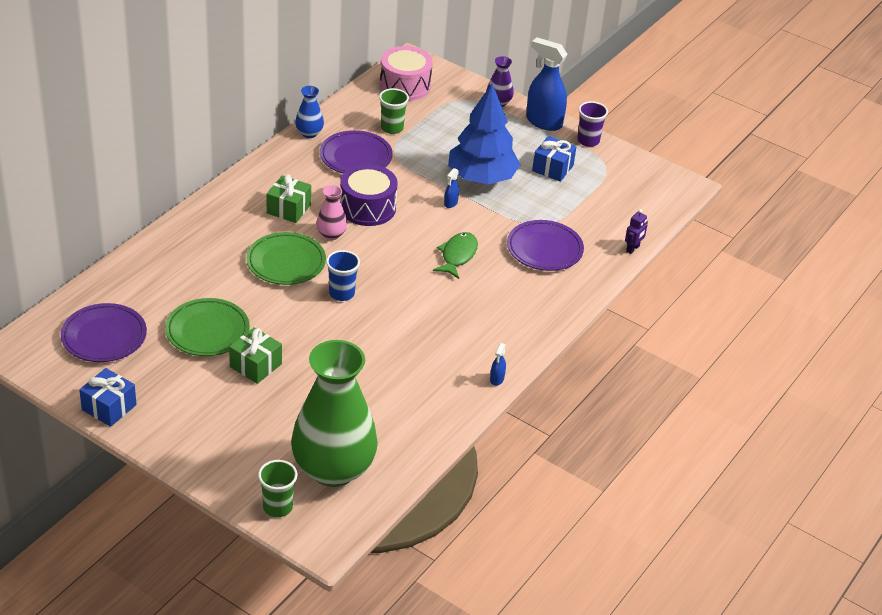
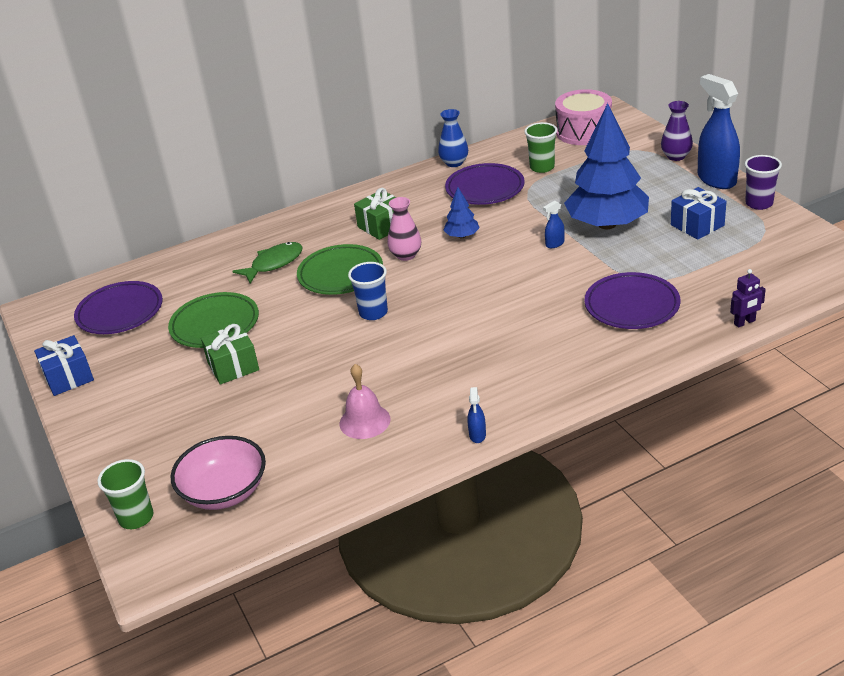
camera: 35 degrees right, 5 degrees down
green vase [291,340,378,487] -> pink bowl [171,436,266,510]
purple drum [340,164,398,226] -> blue tree [443,187,480,238]
green fish [433,232,478,279] -> green fish moved to [232,242,303,284]
blue spray bottle [490,343,506,386] -> blue spray bottle turned 45 degrees counterclockwise [467,387,486,443]
none -> pink bell [340,364,391,439]

